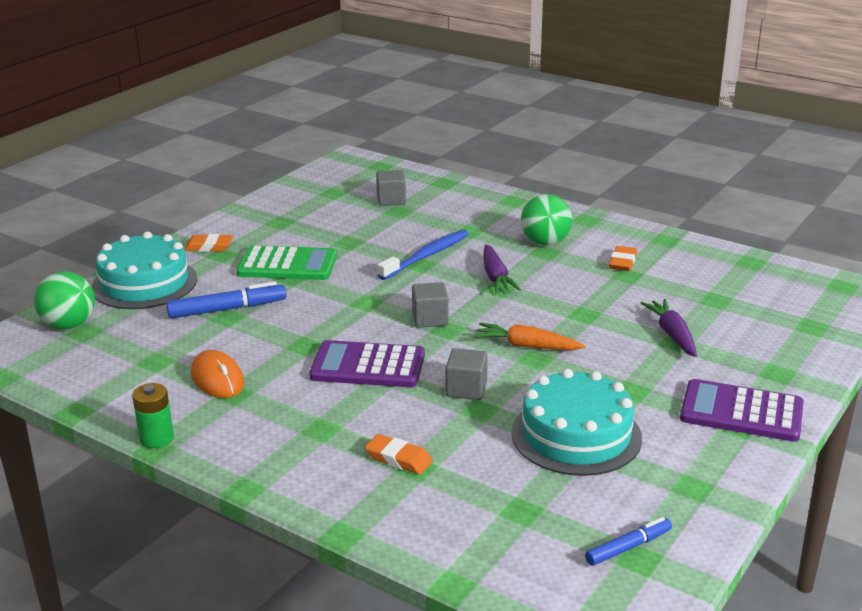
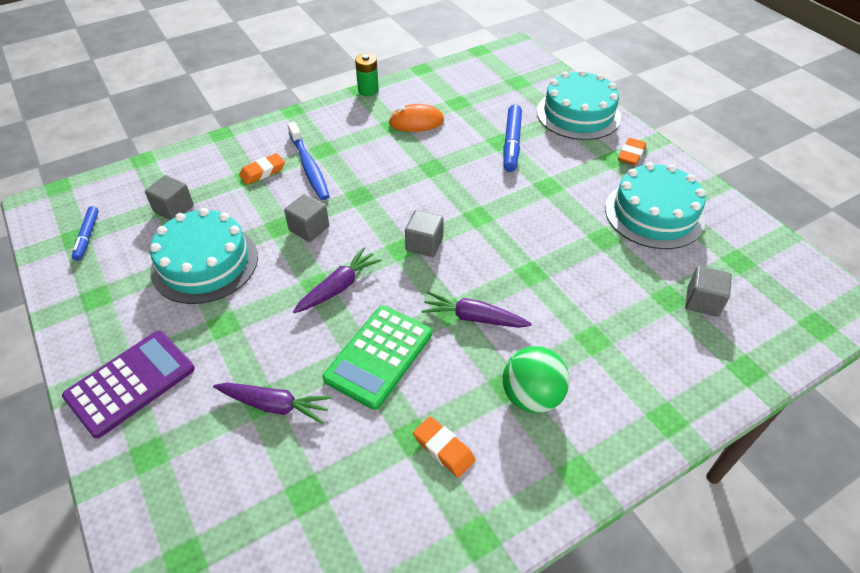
camera: 115 degrees right, 20 degrees up
green ball [34,272,95,329] -> none
green calculator [237,245,337,280] -> green calculator moved to [322,305,432,410]
purple calculator [309,340,425,387] -> none
blue toothbrush [378,230,469,280] -> blue toothbrush moved to [287,122,330,200]
orange carrot [473,323,586,350] -> purple carrot [293,247,381,313]
none -> grey cube [145,175,194,220]
none -> turquoise cake [605,162,706,249]

